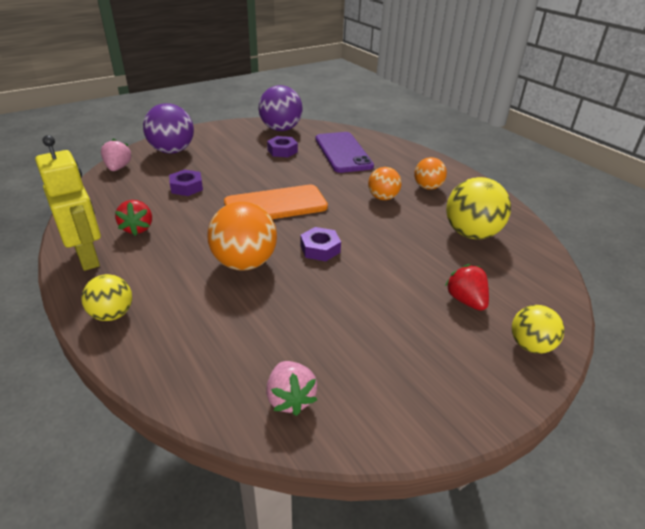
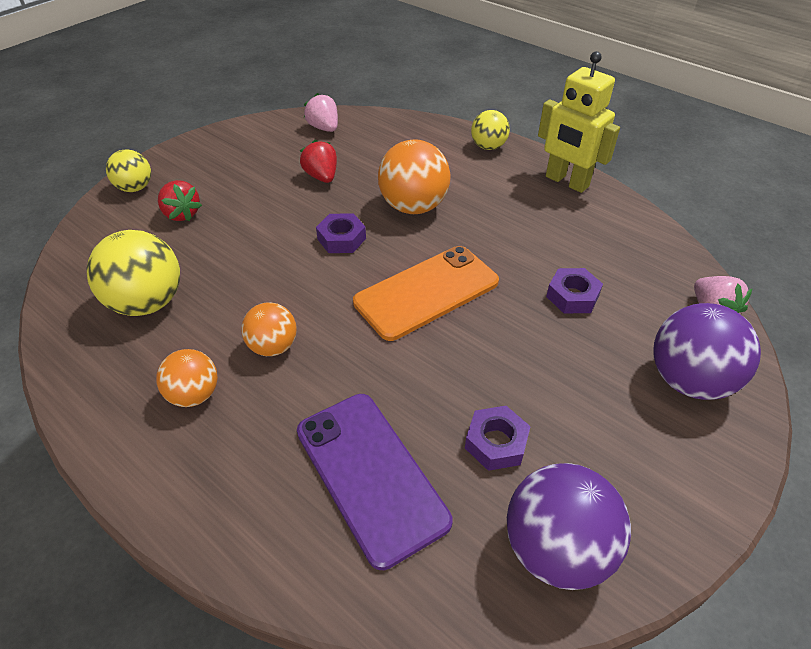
camera: 165 degrees right, 10 degrees up
red strawberry [115,200,152,236] -> red strawberry moved to [300,139,337,183]

